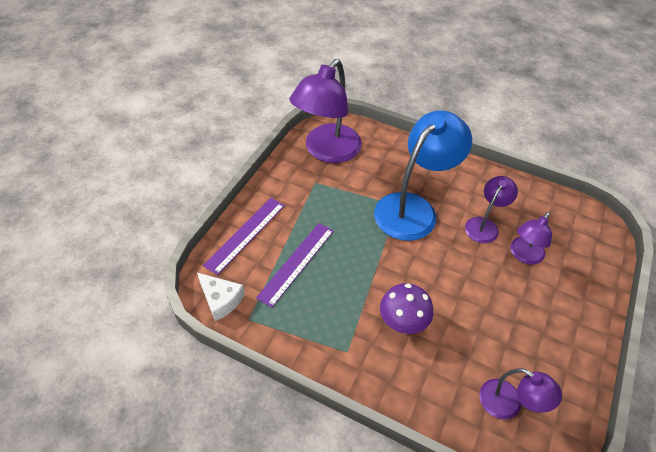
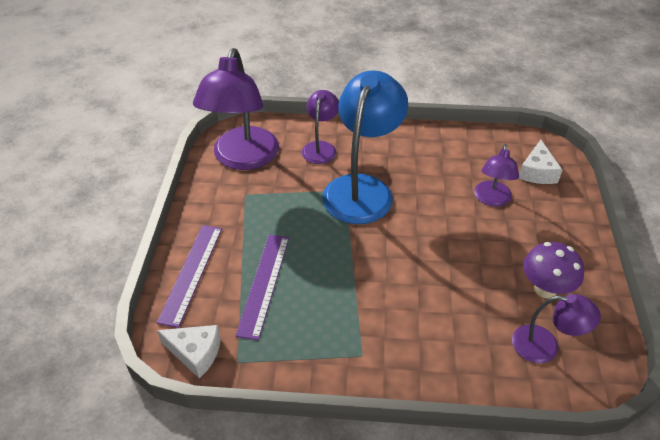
camera: 20 degrees left, 5 degrees down
purple mushroom [380,283,433,334] -> purple mushroom moved to [523,242,584,298]
purple lamp [465,176,518,243] -> purple lamp moved to [302,90,339,164]
none -> white cheese [519,140,562,184]

